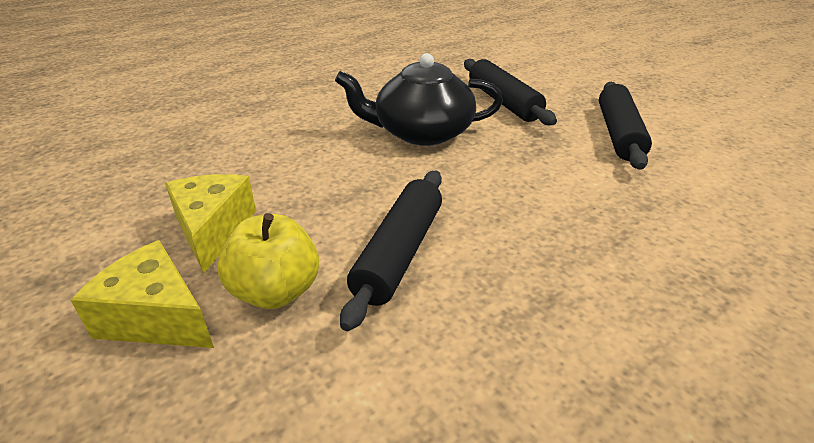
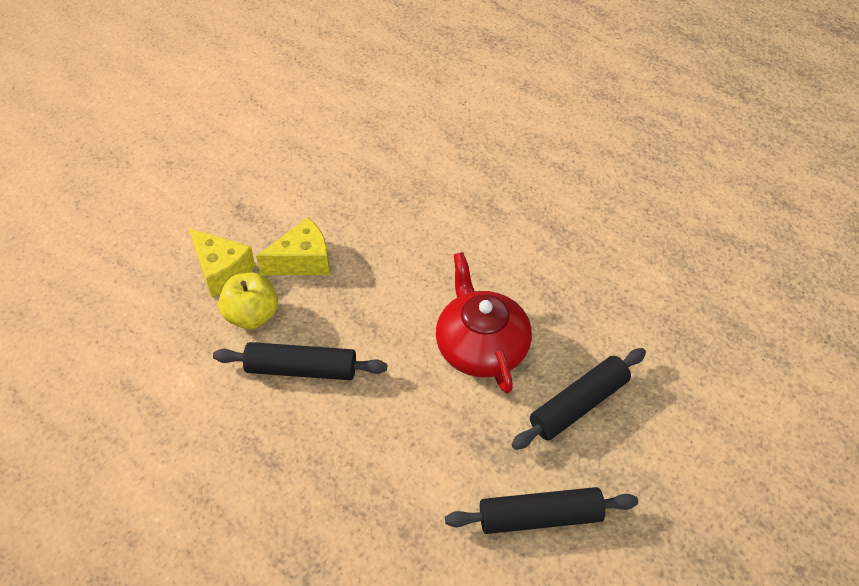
camera: 75 degrees right, 15 degrees up
yellow cheese [71,240,214,348] -> yellow cheese turned 120 degrees clockwise [189,228,255,297]
black teapot [335,53,503,146] -> red teapot [436,252,532,394]

